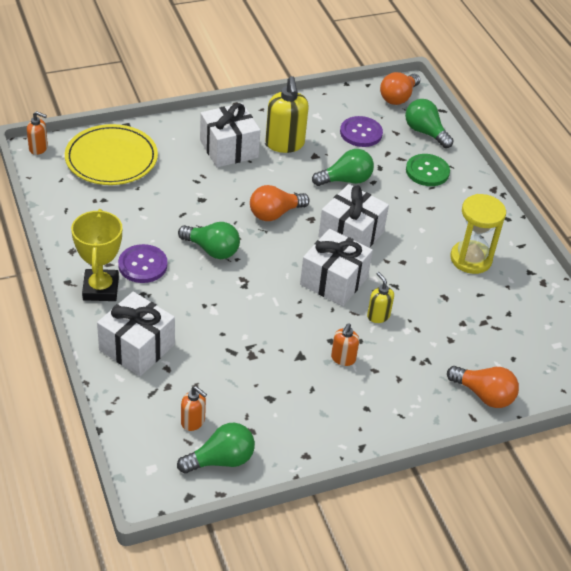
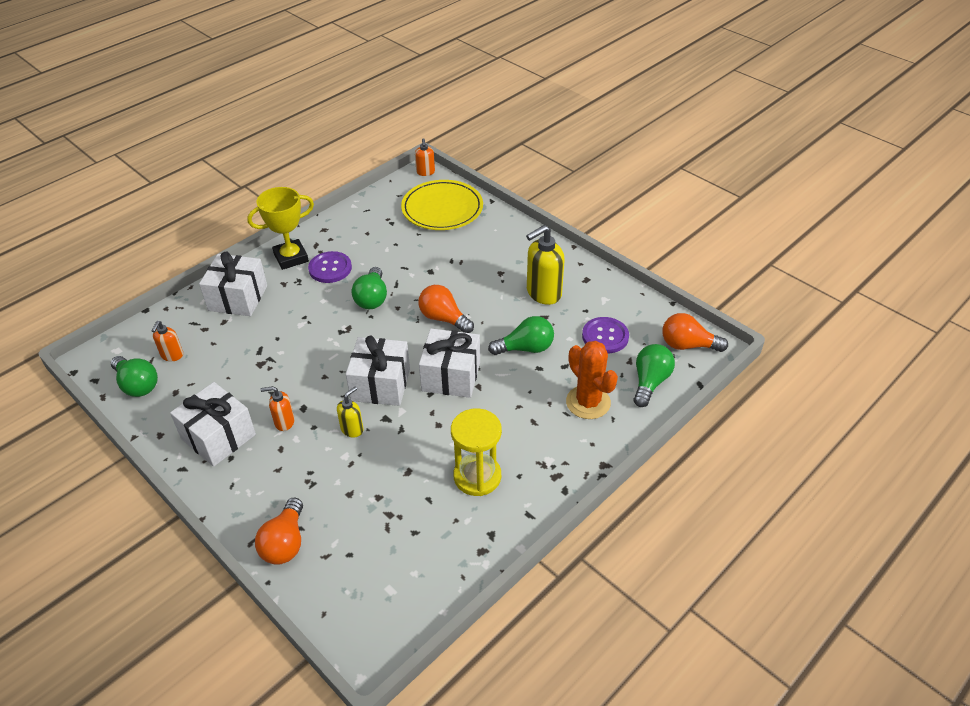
camera: 70 degrees right, 0 degrees up
white gift [200,103,261,168] -> white gift moved to [170,382,256,467]
green light bulb [312,149,374,186] -> green light bulb turned 60 degrees counterclockwise [488,316,554,355]
green button [406,154,450,186] -> orange cactus [566,341,618,419]

